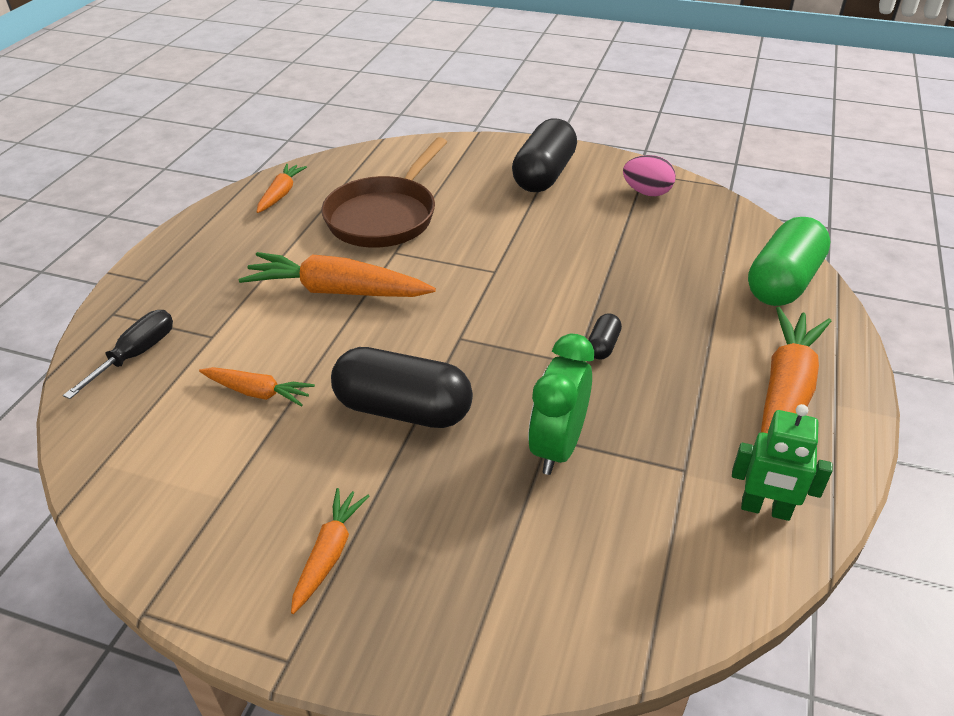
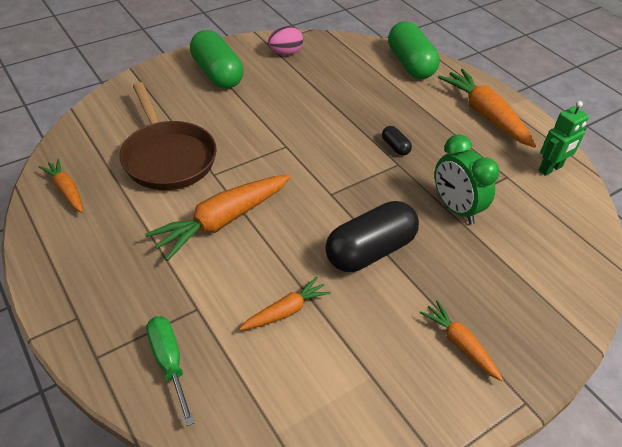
camera: 55 degrees left, 5 degrees up
black screwdriver [63,310,173,399] -> green screwdriver [146,316,195,426]
black capsule [512,119,577,192] -> green capsule [190,30,243,89]

